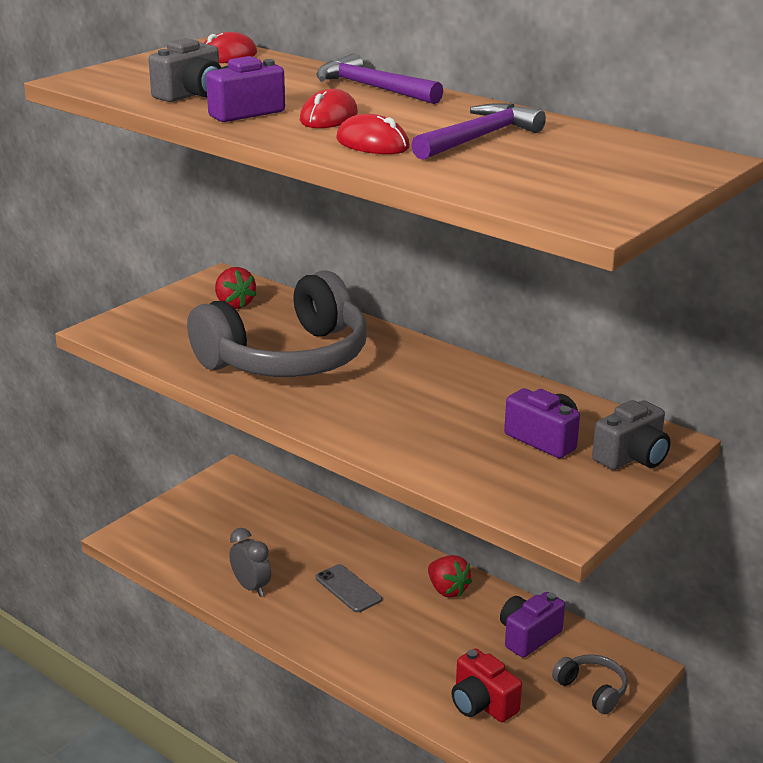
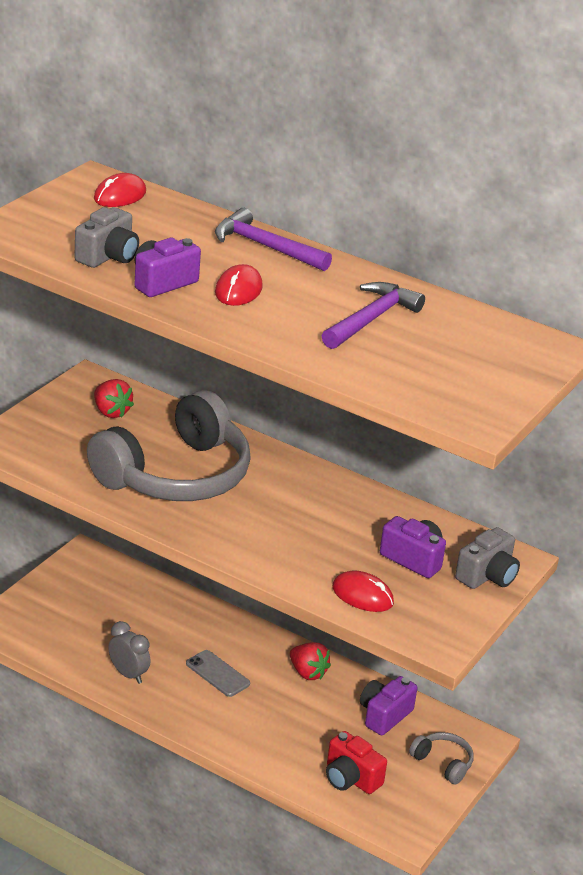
camera: 10 degrees left, 5 degrees up
red mouse [336,114,410,154] -> red mouse moved to [332,571,394,612]

